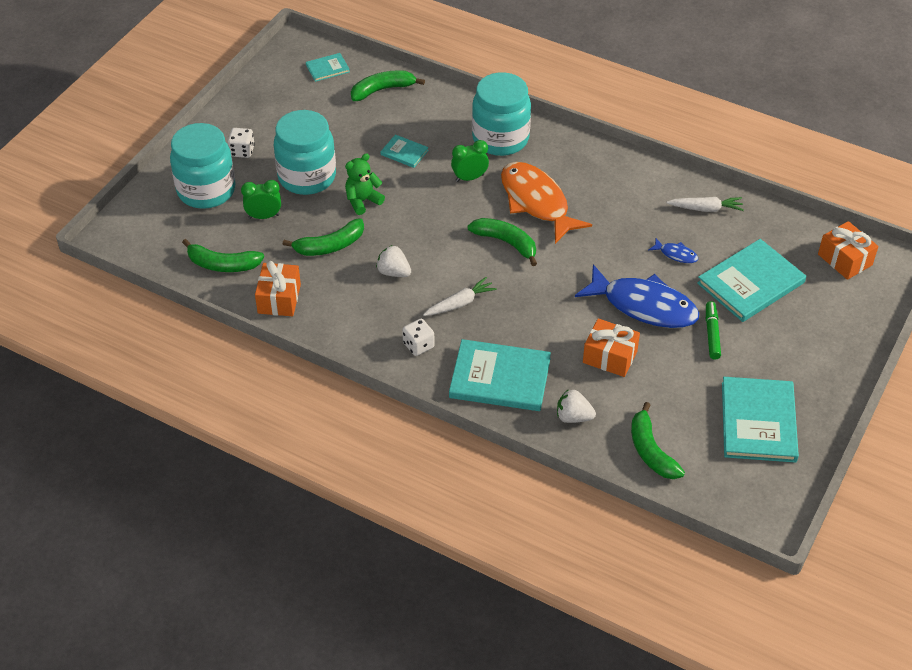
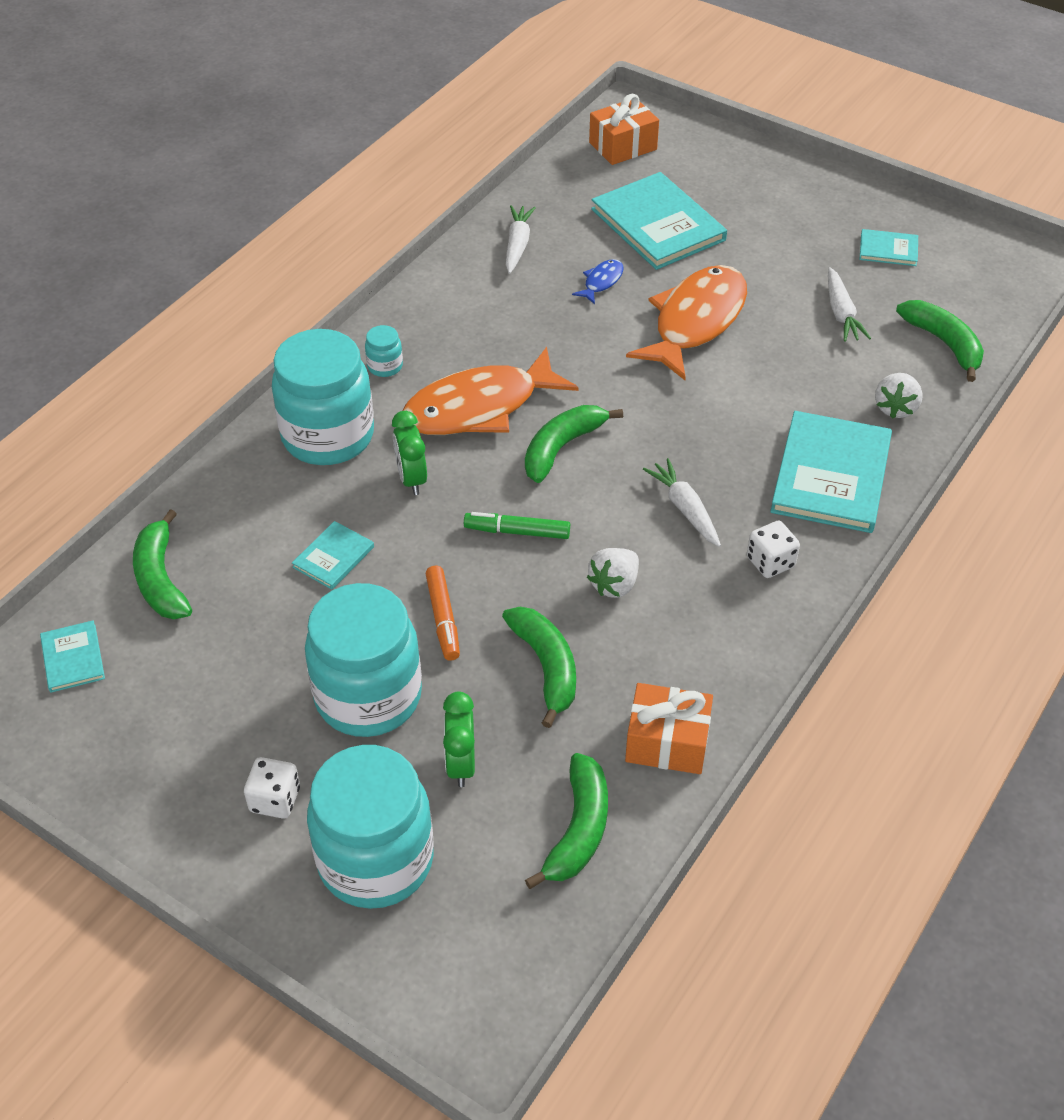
camera: 85 degrees left, 0 degrees up
green teddy bear [345,153,385,215] -> orange marker [426,566,460,661]
blue fish [575,264,699,328] -> orange fish [626,265,747,380]
orange gift [583,319,640,377] -> none
green banana [631,402,685,479] -> green banana turned 105 degrees counterclockwise [896,300,984,382]
green marker [706,301,721,359] -> green marker moved to [464,512,570,539]
turquoise book [722,377,799,463] -> turquoise book [859,229,918,266], size x0.49
none -> turquoise jar [365,325,403,377]
none -> white carrot [828,267,871,342]

